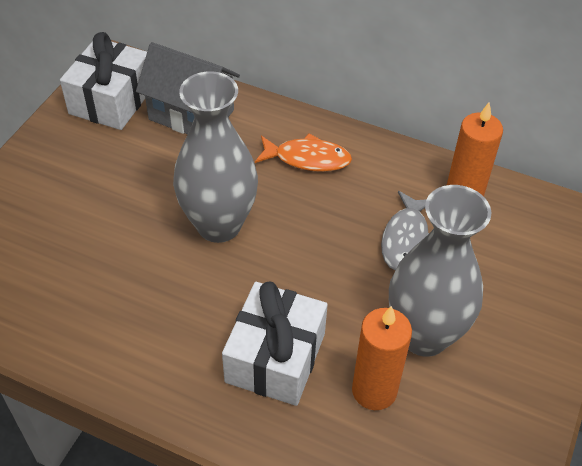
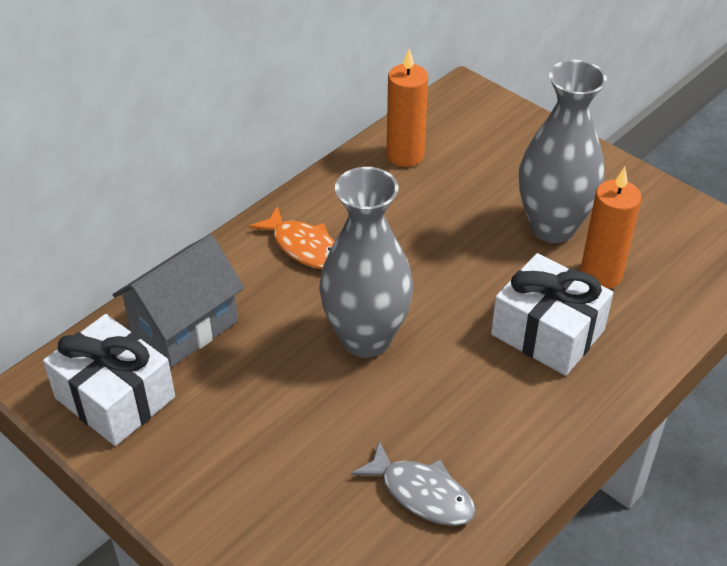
camera: 70 degrees left, 5 degrees down
orange fish [255,134,352,172] -> orange fish turned 105 degrees clockwise [249,206,335,269]
grey fish [381,191,429,270] -> grey fish moved to [351,440,476,526]

